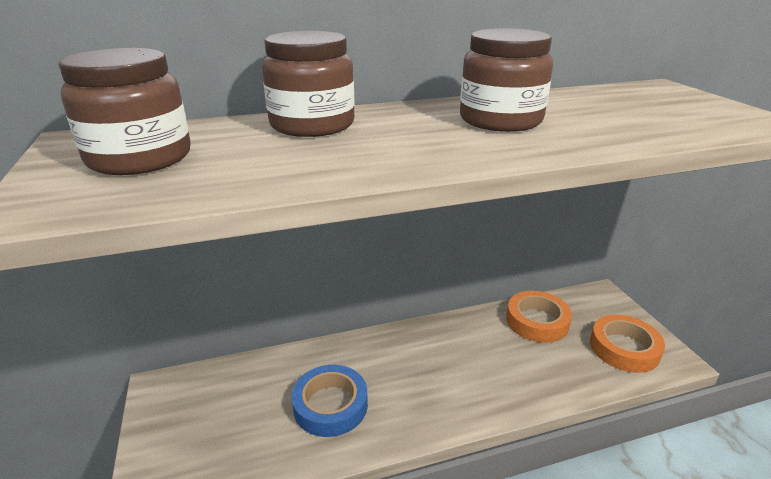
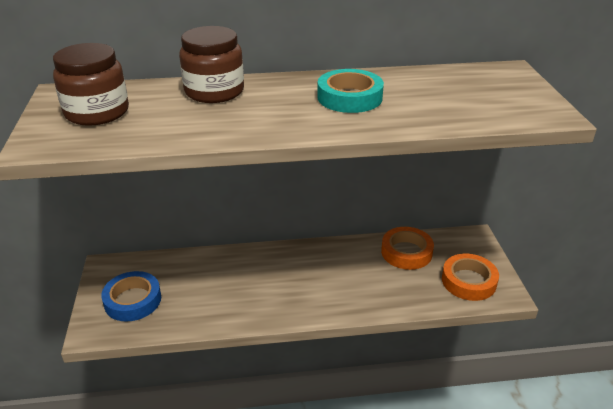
camera: 10 degrees right, 5 degrees up
blue tape [291,365,368,437] -> blue tape moved to [101,271,161,322]
brown jar [460,28,553,132] -> turquoise tape [317,69,384,113]

